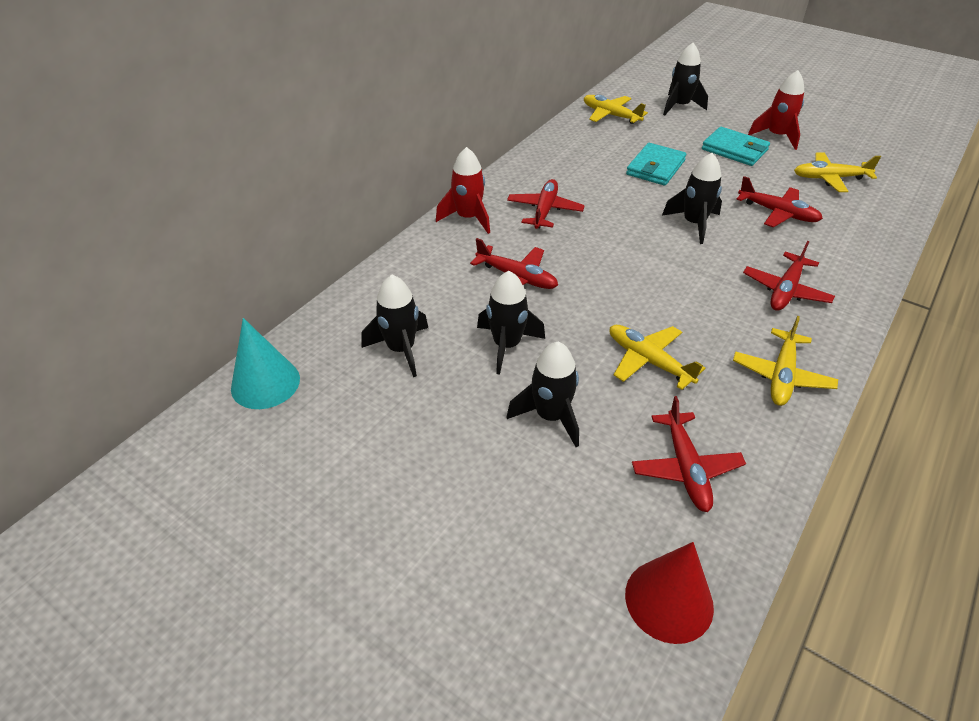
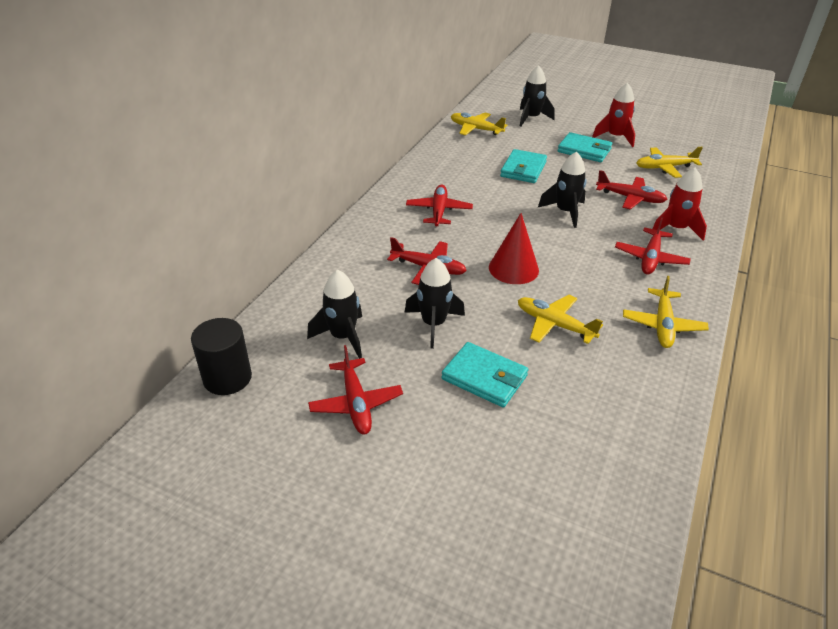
camera: 10 degrees left, 5 degrees down
turquoise cone [231,318,300,409] -> black cylinder [191,318,252,395]
red rocket [436,147,490,234] -> red rocket moved to [653,168,707,241]
black rocket [507,342,579,447] -> turquoise wallet [441,342,528,408]
red cone [625,542,714,644] -> red cone moved to [489,213,539,284]
red plane [632,396,746,512] -> red plane moved to [308,345,403,435]

